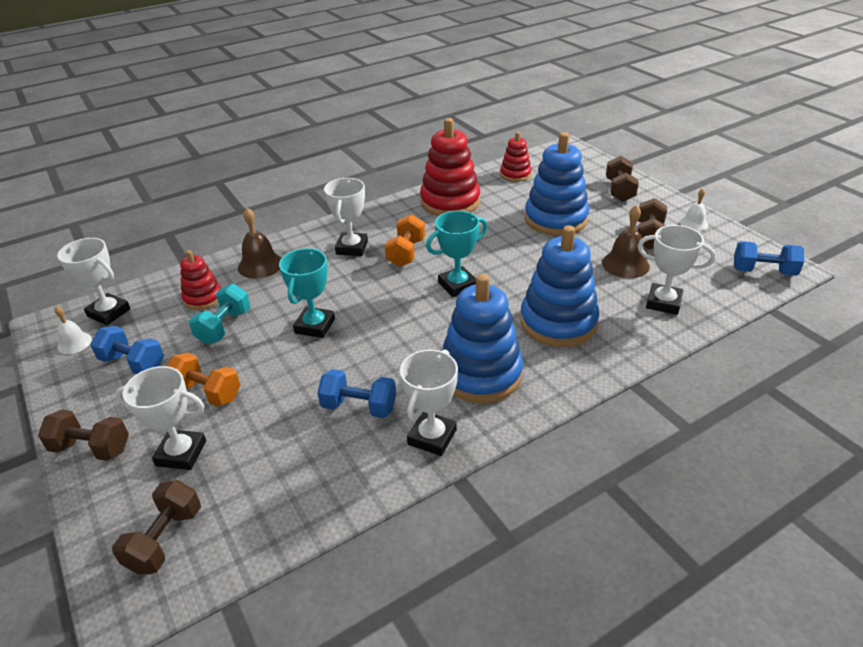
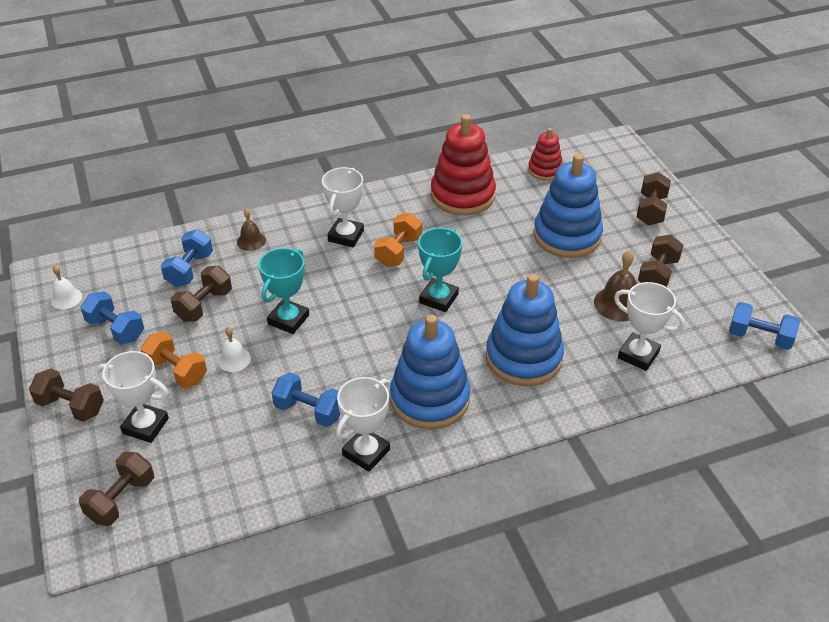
camera: 10 degrees right, 5 degrees up
white trophy [57,238,131,325] -> none
red stacking toy [180,250,221,310] -> blue dumbbell [161,229,213,287]
turquoise dumbbell [189,284,251,344] -> brown dumbbell [171,266,232,322]
brown bell [238,208,281,279] -> brown bell [237,208,266,251], size x0.63
turquoise trophy [426,211,488,297] -> turquoise trophy turned 45 degrees counterclockwise [418,228,463,312]
white bell [680,189,708,231] -> white bell moved to [218,327,251,372]

